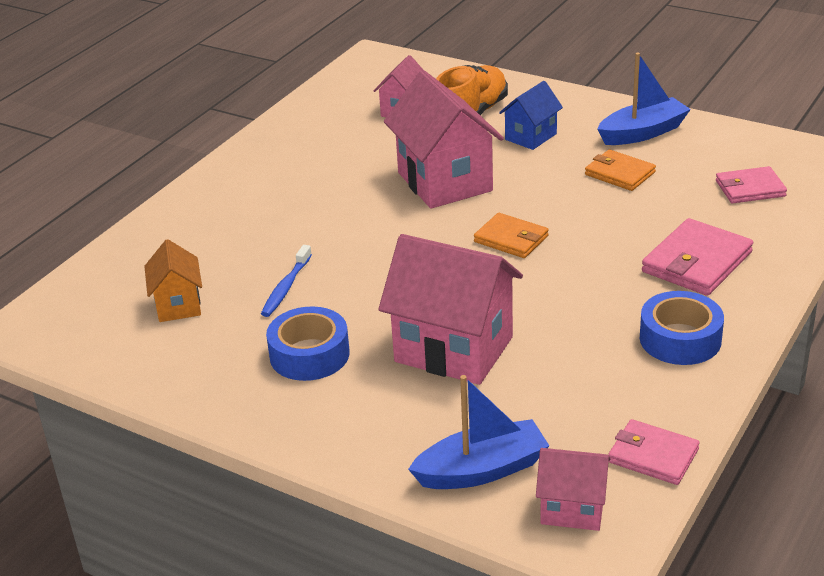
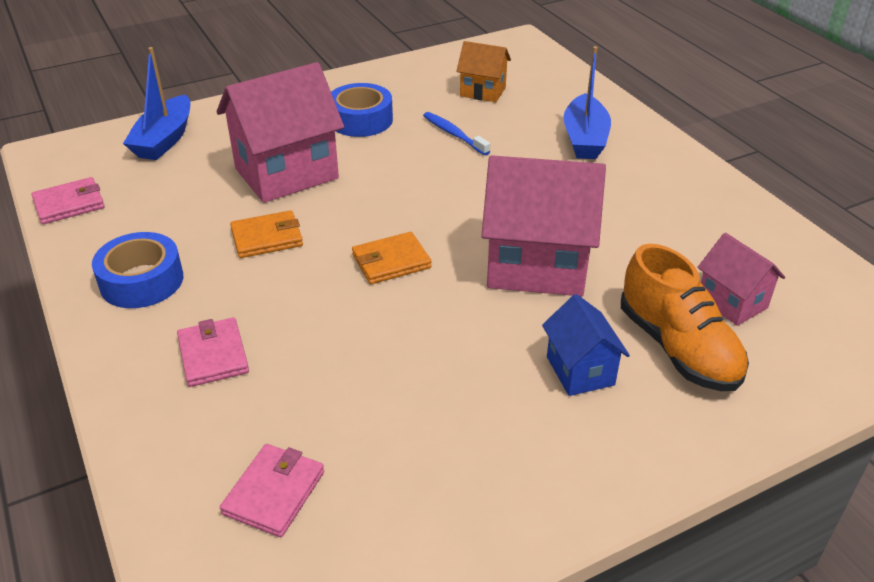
camera: 120 degrees right, 5 degrees up
pink house [536,448,611,531] -> none
orange wallet [585,150,656,191] -> orange wallet moved to [230,210,303,258]
blue boat [597,53,691,145] -> blue boat moved to [563,46,611,159]
pink wallet [642,218,753,296] -> pink wallet [177,317,249,387], size x0.66

